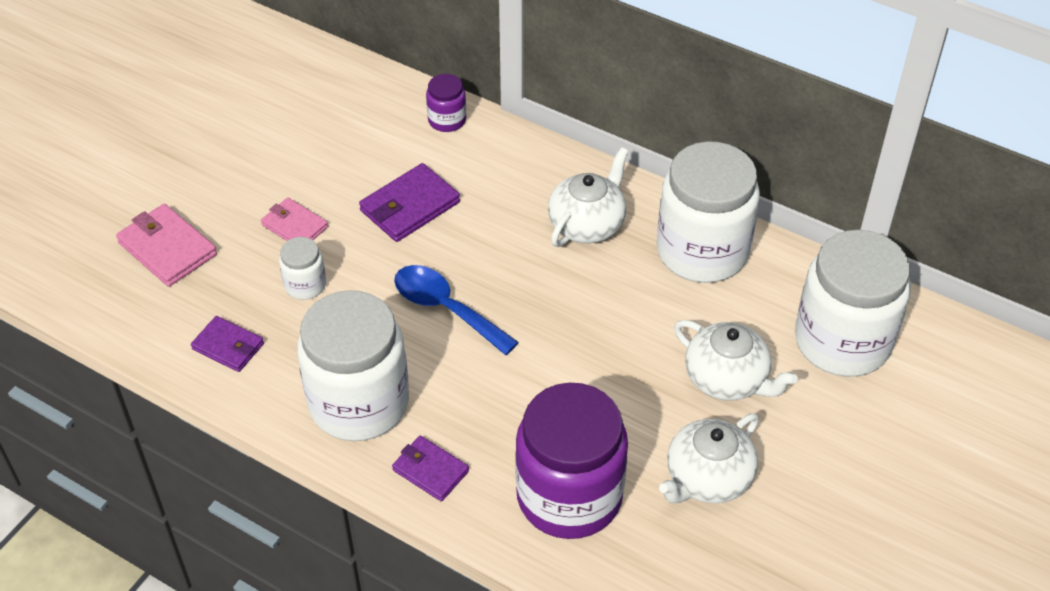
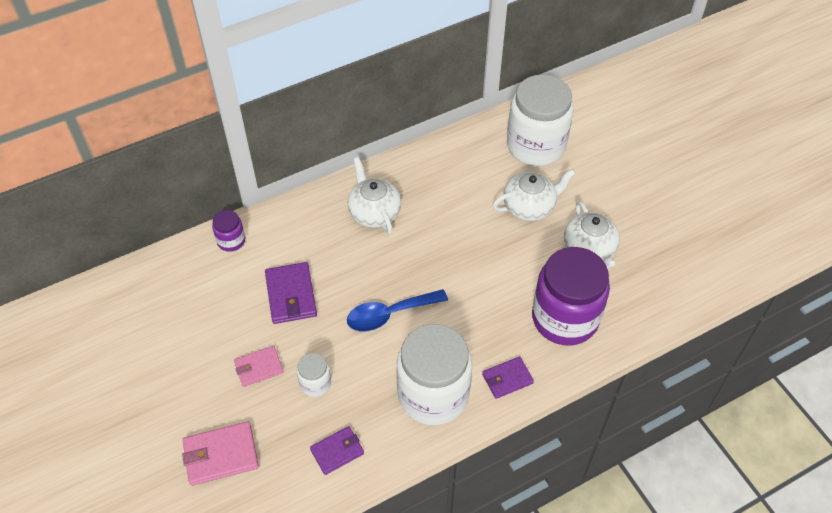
camera: 60 degrees left, 5 degrees up
white jar [657,141,760,283] -> none

